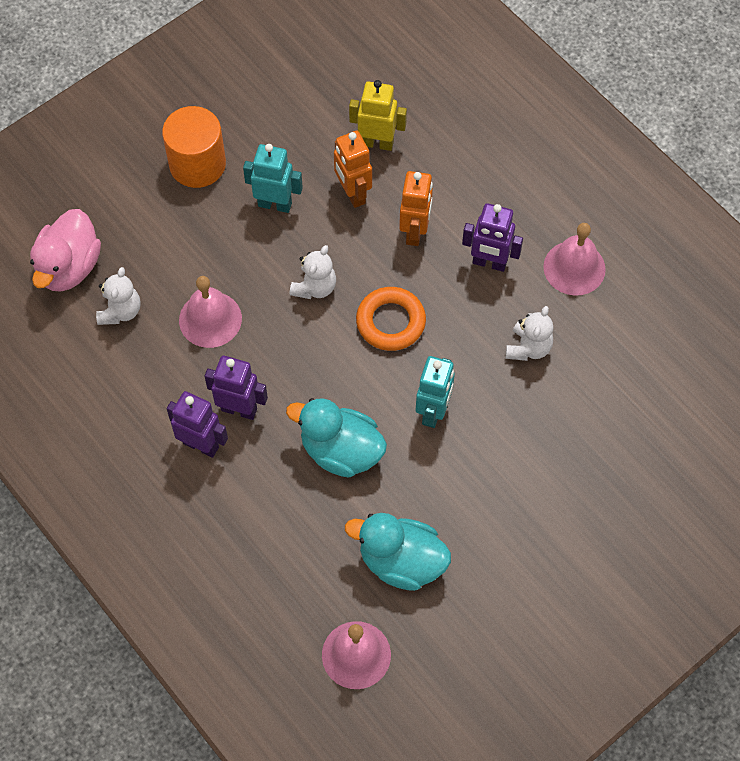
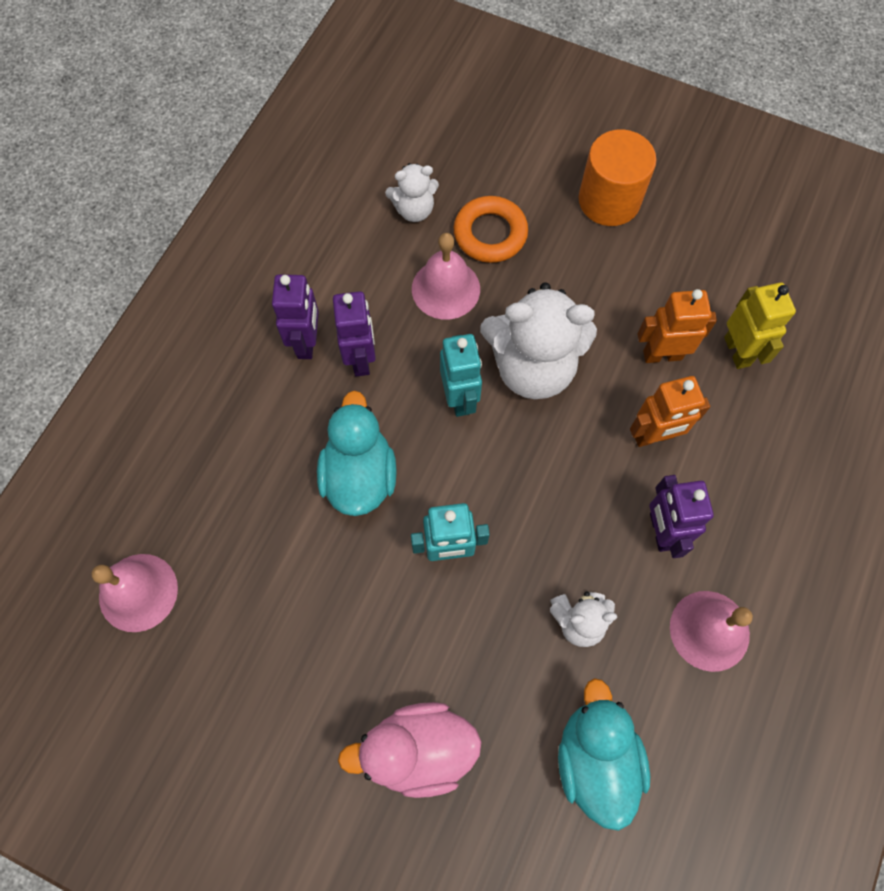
camera: 65 degrees right, 5 degrees up
pink duck [30,209,101,292] -> pink duck moved to [338,702,482,798]
turquoise robot [243,144,303,213] -> turquoise robot moved to [440,334,482,417]
white teddy bear [290,245,336,299] -> white teddy bear [480,282,597,399], size x1.93
orange robot [334,131,372,208] -> orange robot turned 45 degrees clockwise [638,289,717,363]
turquoise duck [345,513,451,591] -> turquoise duck moved to [558,678,650,831]
orange ring [356,287,426,351] -> orange ring moved to [453,196,528,263]

